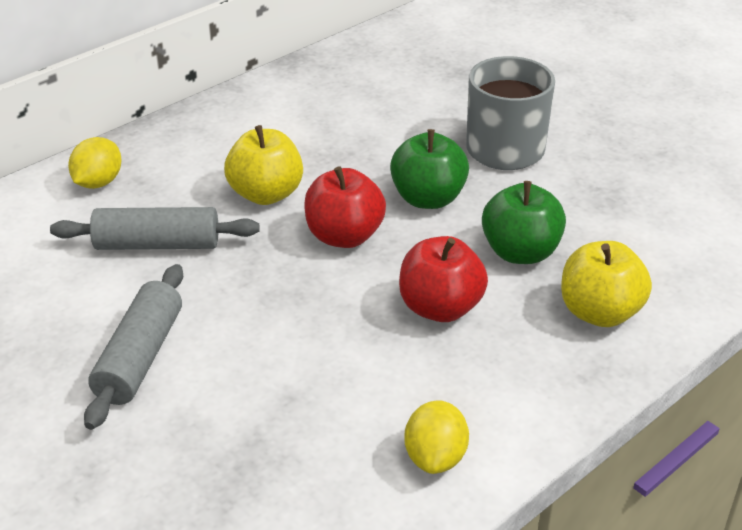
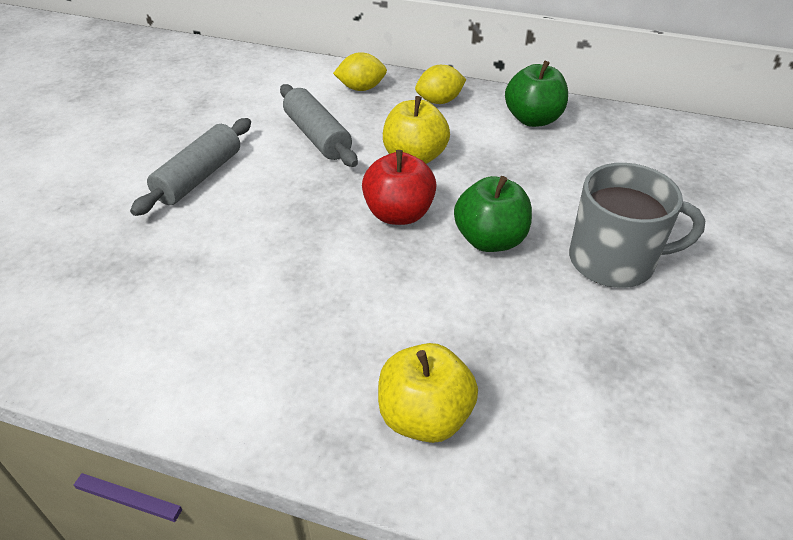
camera: 60 degrees right, 5 degrees up
grey rolling pin [84,264,183,430] -> grey rolling pin turned 45 degrees counterclockwise [130,118,251,216]
red apple [399,236,488,322] -> none
yellow lemon [404,400,469,474] -> yellow lemon moved to [415,65,466,104]
green apple [482,181,566,264] -> green apple moved to [505,61,568,127]

